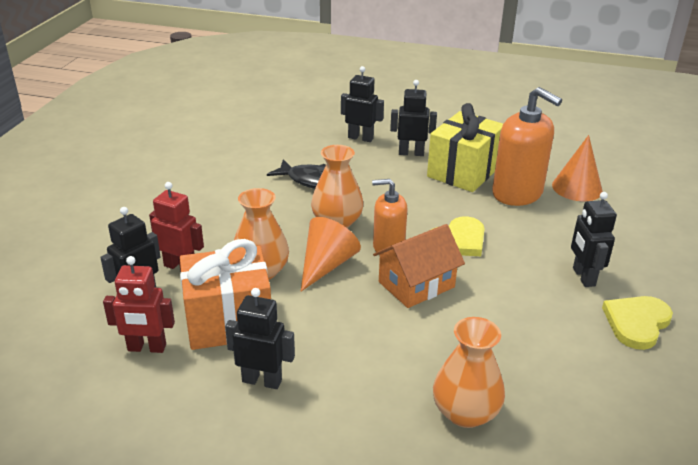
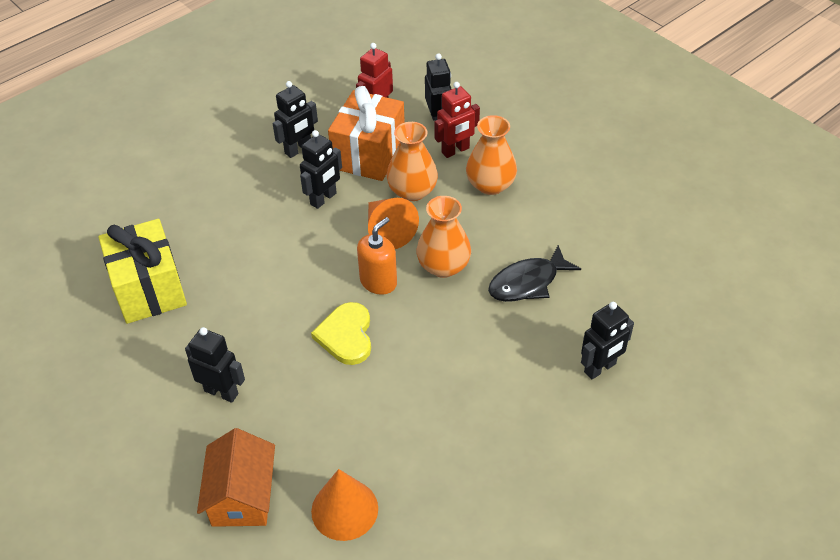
camera: 125 degrees right, 15 degrees up
orange house [373,224,465,308] -> orange house moved to [197,428,275,527]
black robot [390,80,437,156] -> black robot moved to [300,130,342,209]
yellow gift [427,103,503,192] -> yellow gift moved to [98,219,187,324]
orange vase [433,317,505,428] -> orange vase moved to [466,115,517,195]
orange soap dispenser [492,87,562,206] -> none
yellow heart [602,296,673,350] -> none

